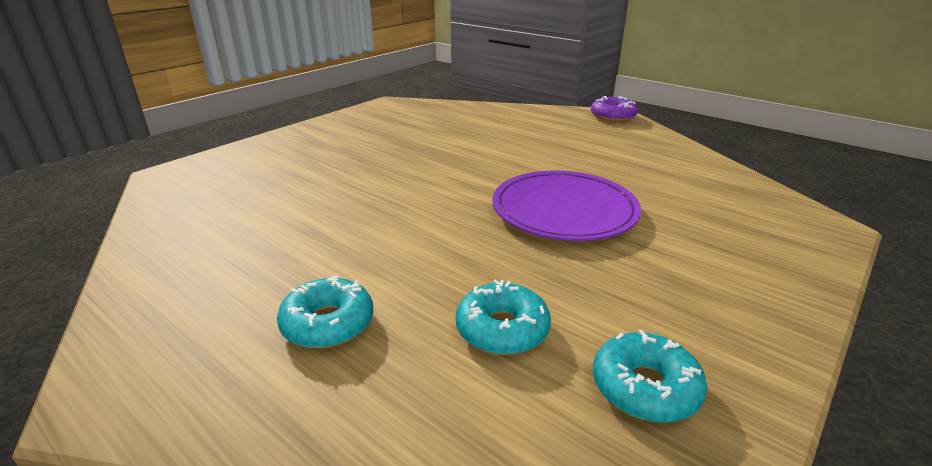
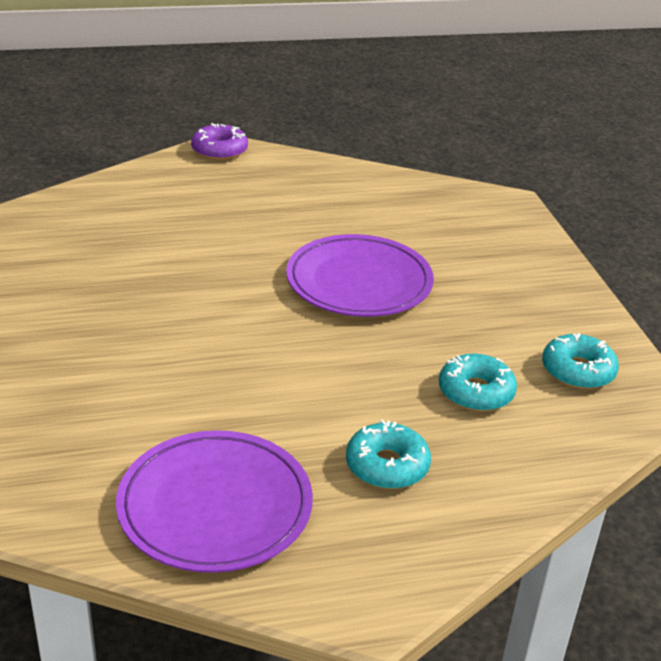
camera: 55 degrees left, 5 degrees up
none -> purple plate [116,430,313,573]

